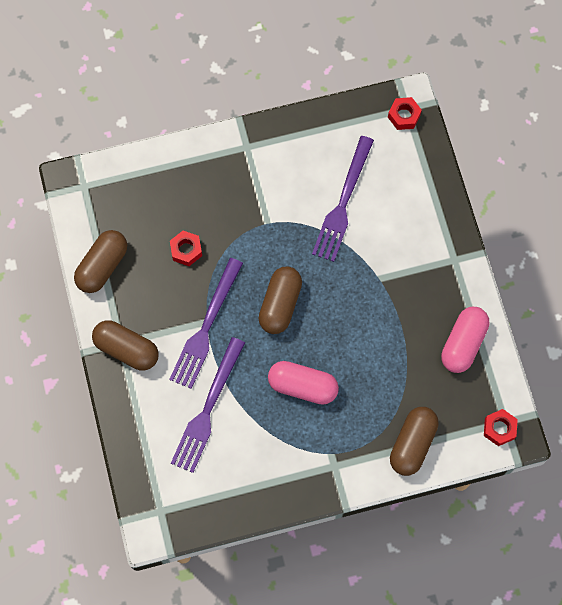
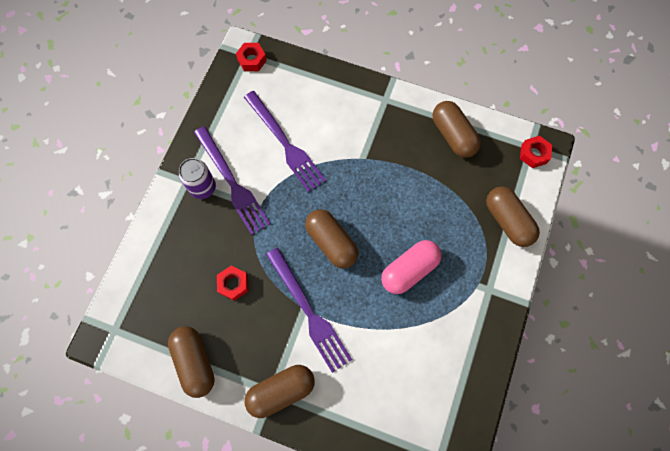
camera: 55 degrees left, 0 degrees up
purple fork [171,337,245,473] -> purple fork moved to [194,126,271,235]
pink capsule [441,306,489,373] -> brown capsule [432,101,481,158]
none -> purple can [179,158,216,199]

